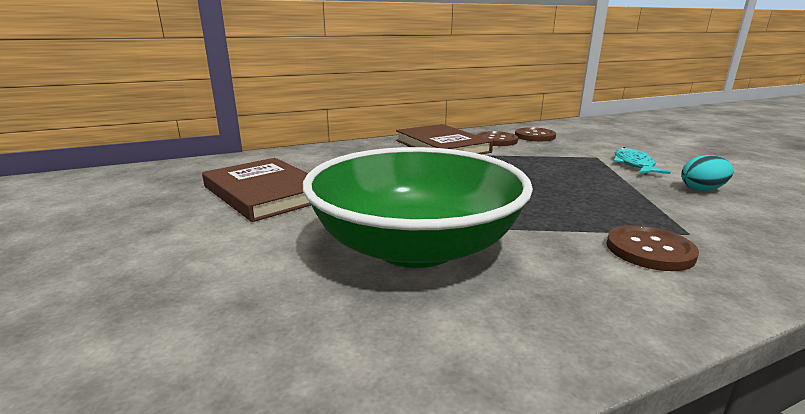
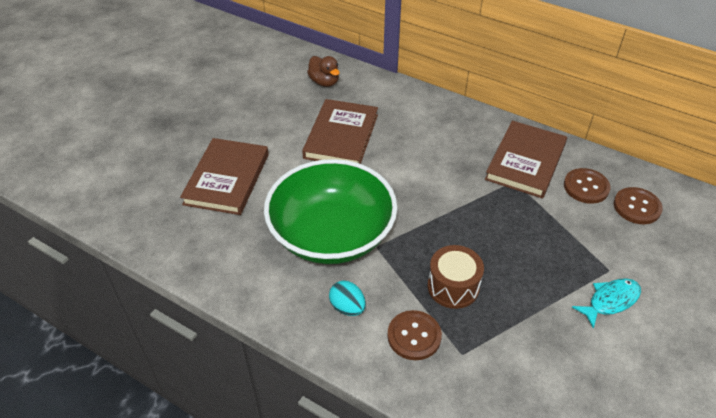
camera: 55 degrees right, 25 degrees up
turquoise egg [681,155,734,191] -> turquoise egg moved to [329,281,366,316]
none -> brown book [180,138,269,215]
none -> brown duck [307,56,340,87]
none -> brown drum [428,245,484,309]

